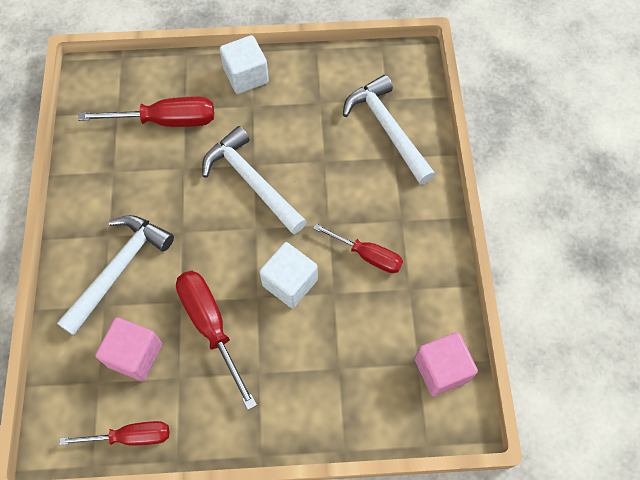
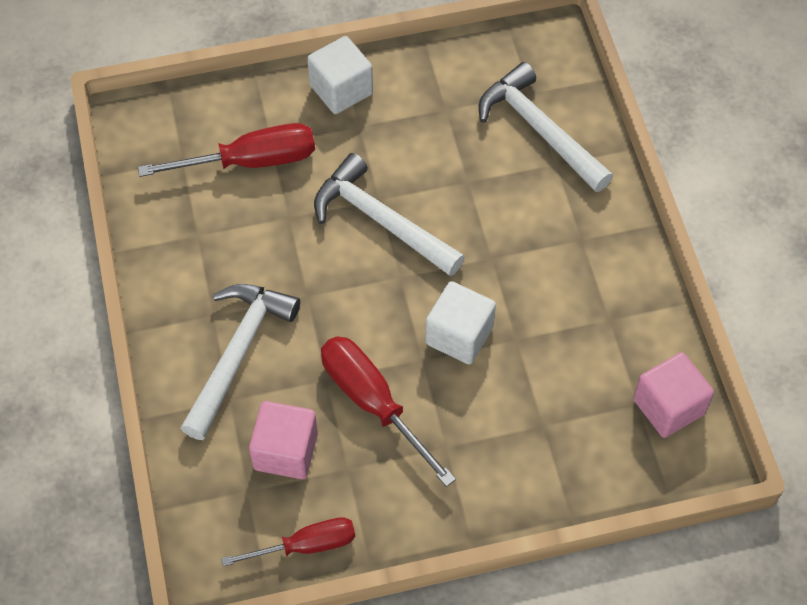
camera: 10 degrees left, 5 degrees down
red screwdriver [313,224,403,273] -> none

